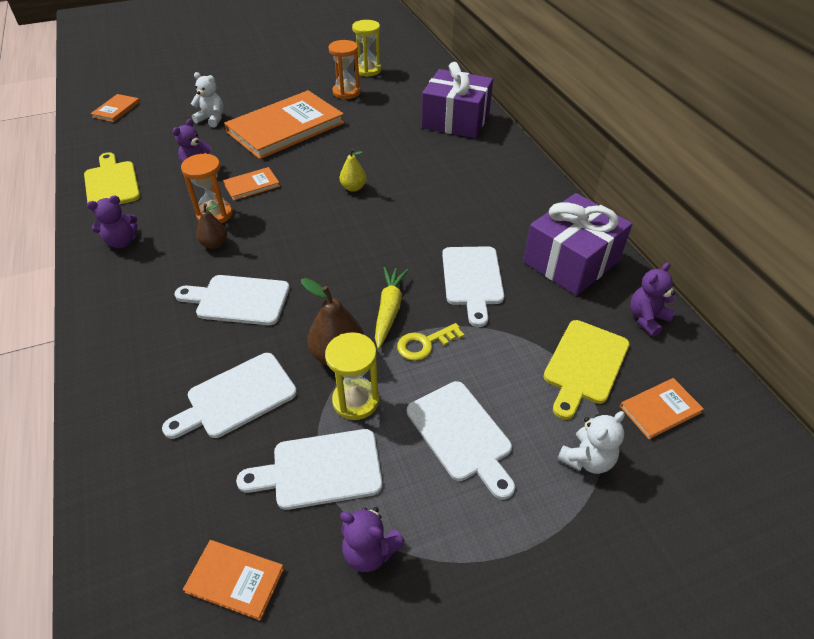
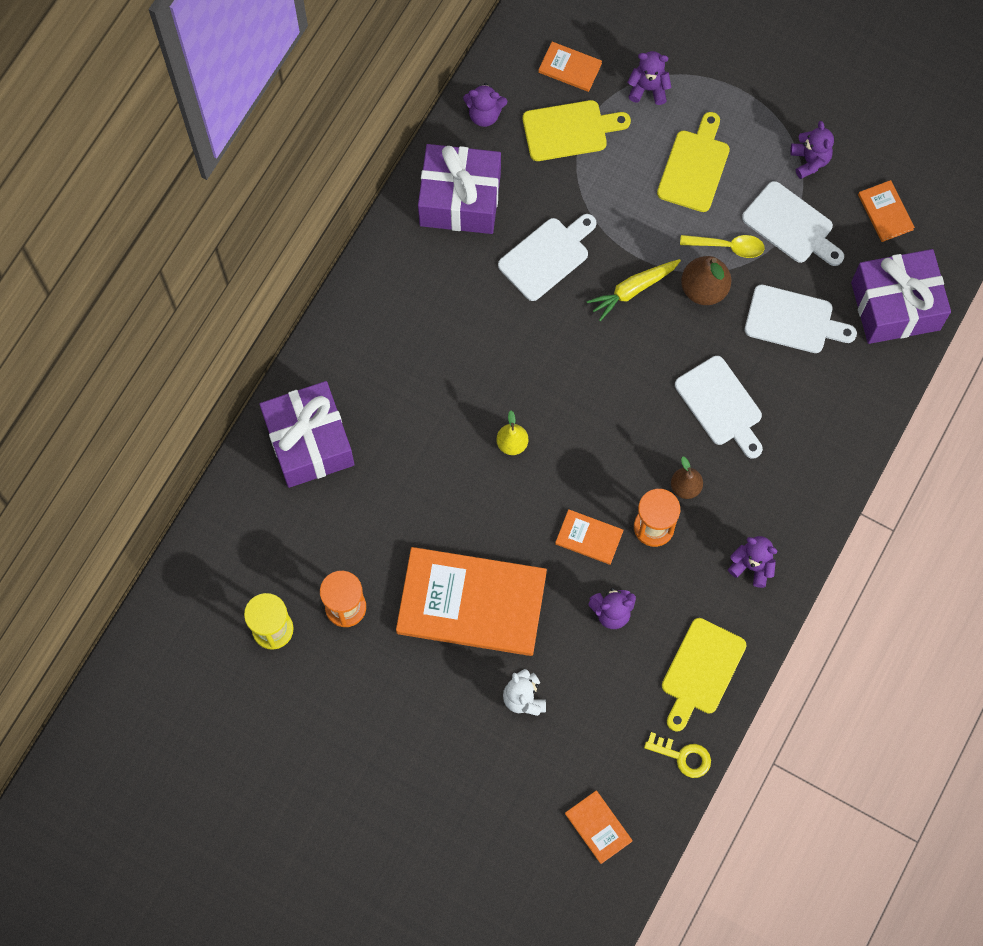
camera: 130 degrees left, 25 degrees up
orange book [91,94,140,122] -> orange book turned 75 degrees clockwise [565,791,633,864]
yellow hourglass [325,332,379,420] -> yellow spoon [680,235,765,258]
yellow key [397,323,464,361] -> yellow key moved to [644,732,711,778]
white cutting board [407,381,515,500] -> yellow cutting board [657,112,730,212]
white teddy bear [557,411,625,474] -> purple teddy bear [627,51,671,105]
none -> purple gift [851,249,951,344]

